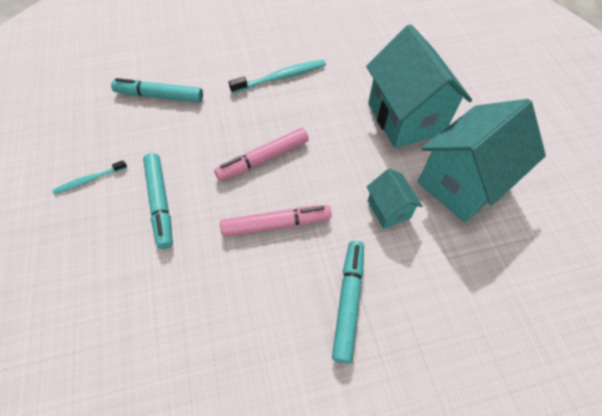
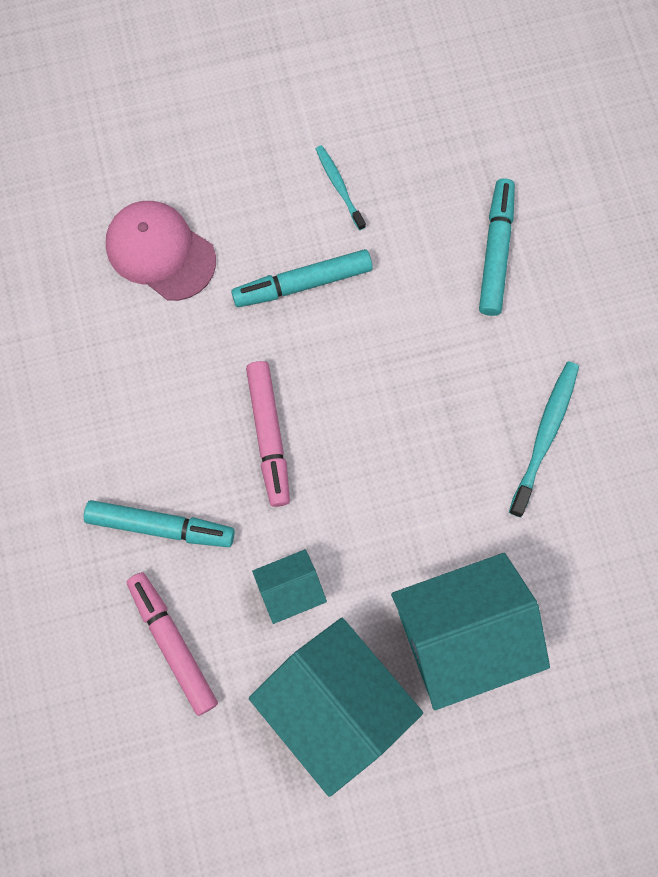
camera: 90 degrees right, 15 degrees up
pink marker [214,128,309,181] -> pink marker moved to [127,572,218,716]
turquoise toothbrush [228,60,326,93] -> turquoise toothbrush turned 135 degrees counterclockwise [509,361,579,517]
none -> pink cap [106,201,216,301]

